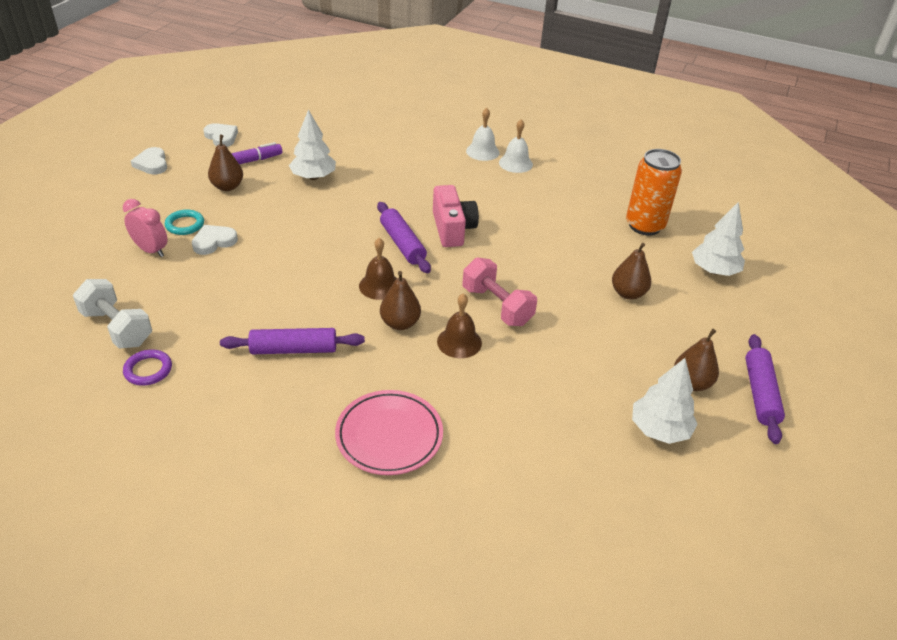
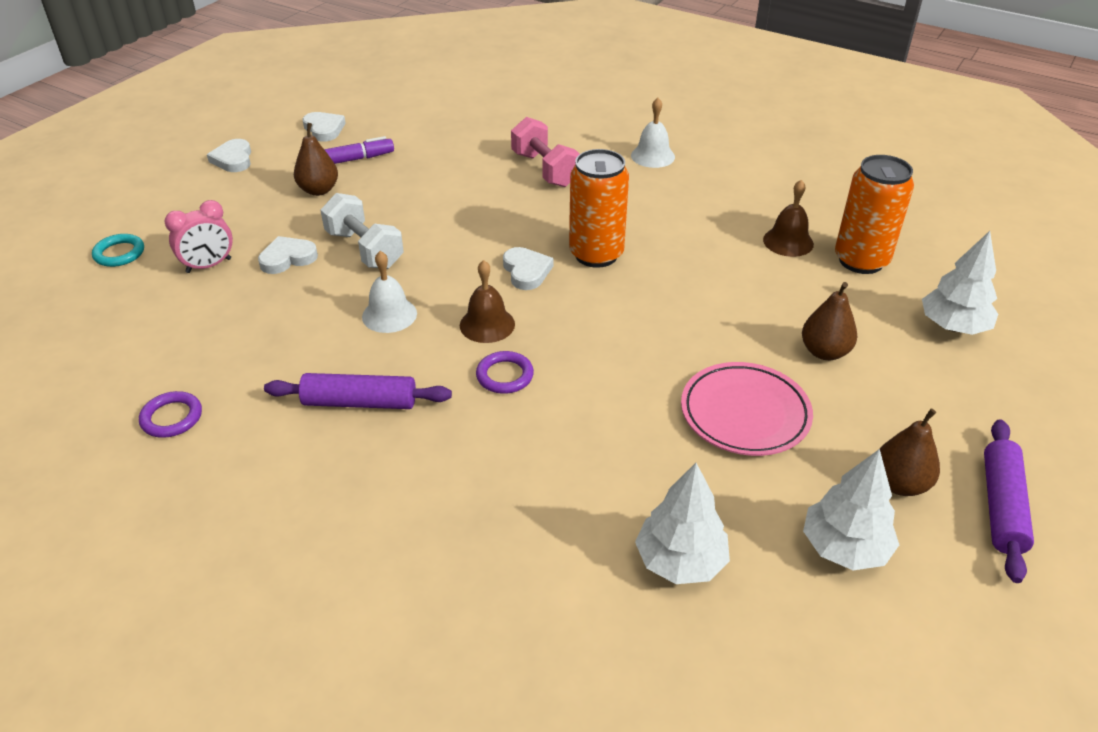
camera: 10 degrees right, 0 degrees up
white dumbbell [73,279,152,349] -> white dumbbell moved to [320,193,404,269]
pink clock [123,199,168,257] -> pink clock turned 105 degrees clockwise [164,200,233,273]
turquoise ring [165,209,204,235] -> turquoise ring moved to [92,234,144,267]
white tree [289,109,336,180] -> white tree moved to [635,463,730,584]
pink plate [335,390,443,475] -> pink plate moved to [681,362,813,456]
purple rolling pin [377,202,431,273] -> white heart [503,247,553,290]
brown pear [380,271,421,330] -> purple ring [476,351,534,394]
pink camera [433,185,479,247] -> orange can [569,149,629,268]
brown bell [437,293,482,358] -> brown bell moved to [763,180,814,257]
pink dumbbell [463,257,537,326] -> pink dumbbell moved to [511,117,580,187]
white bell [499,120,533,173] -> white bell moved to [362,251,417,333]

